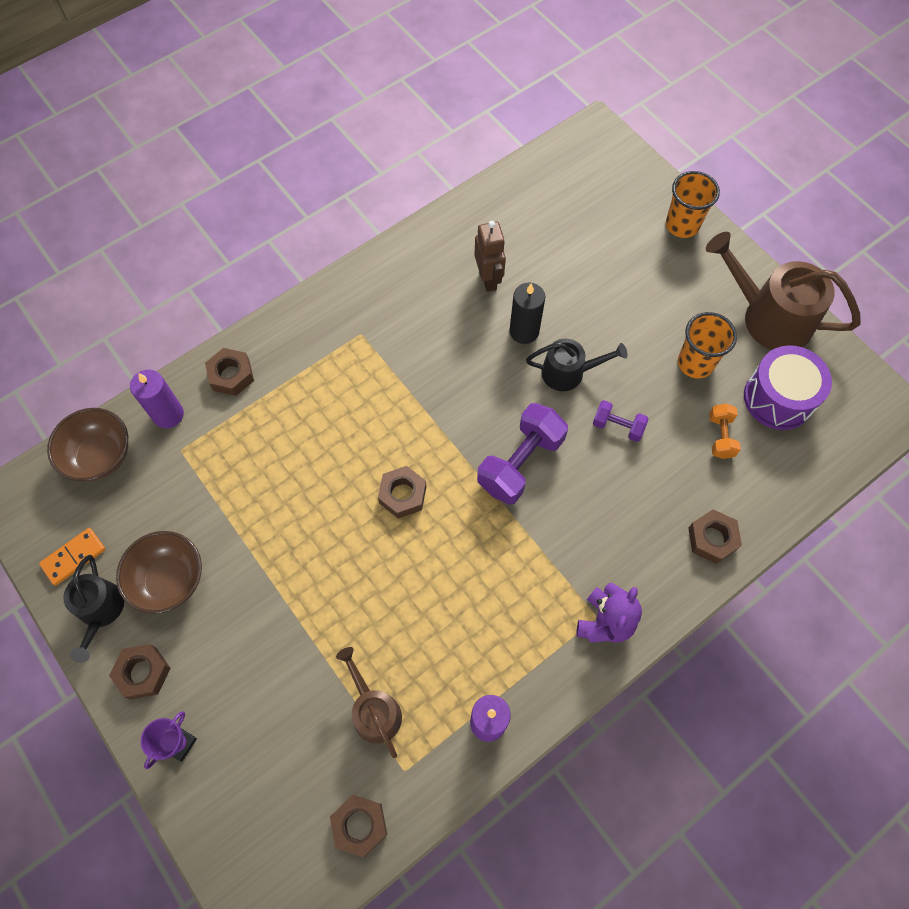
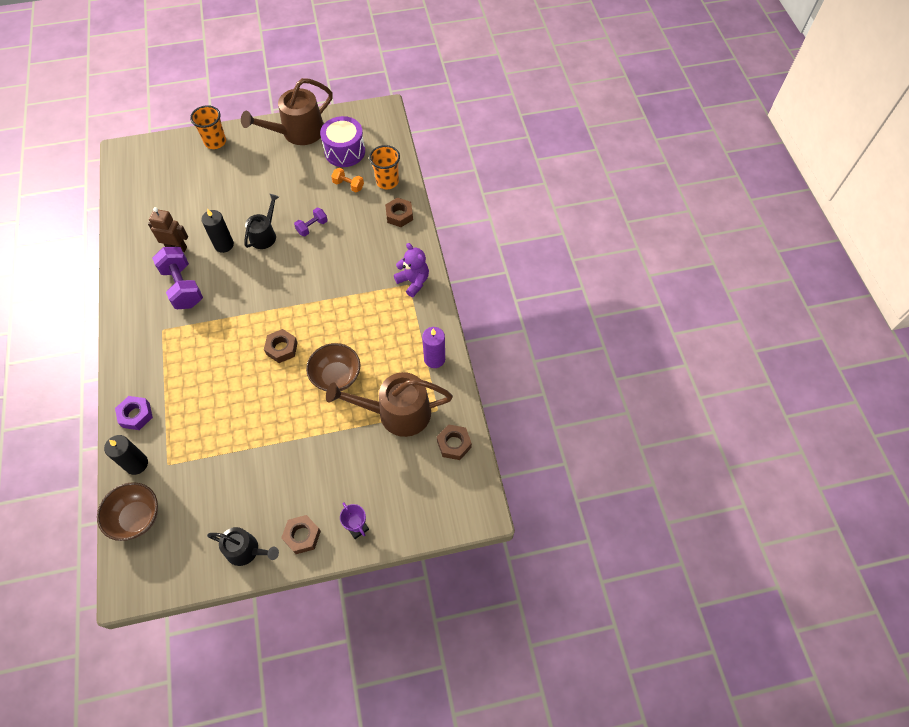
camera: 65 degrees left, 5 degrees down
orange domino [39,528,106,586] -> none
brown bowl [116,531,202,614] -> brown bowl moved to [306,343,360,391]
purple candle [130,369,184,429] -> black candle [104,435,148,475]
brown nut [205,348,254,396] -> purple nut [115,396,153,430]
brown watering can [336,647,402,758] -> brown watering can [326,372,453,437], size x1.70
purple dumbbell [477,403,568,505] -> purple dumbbell moved to [152,247,203,309]
orange cup [678,312,737,378] -> orange cup moved to [369,145,400,189]

